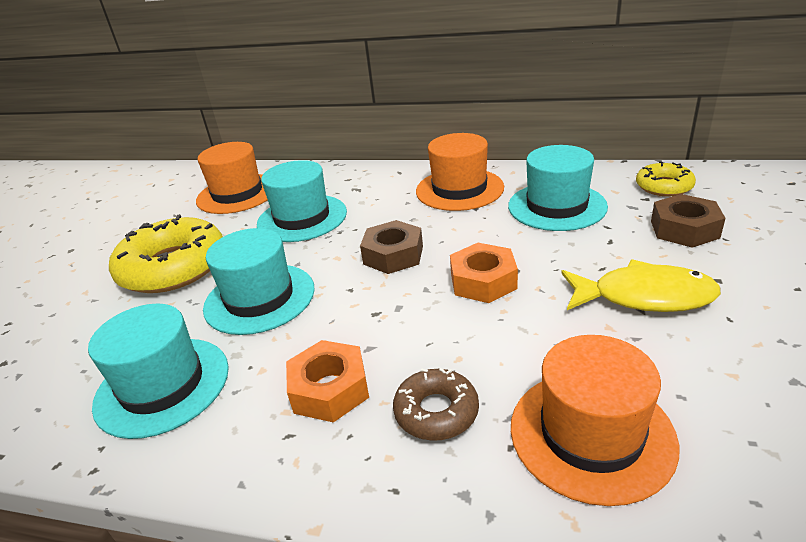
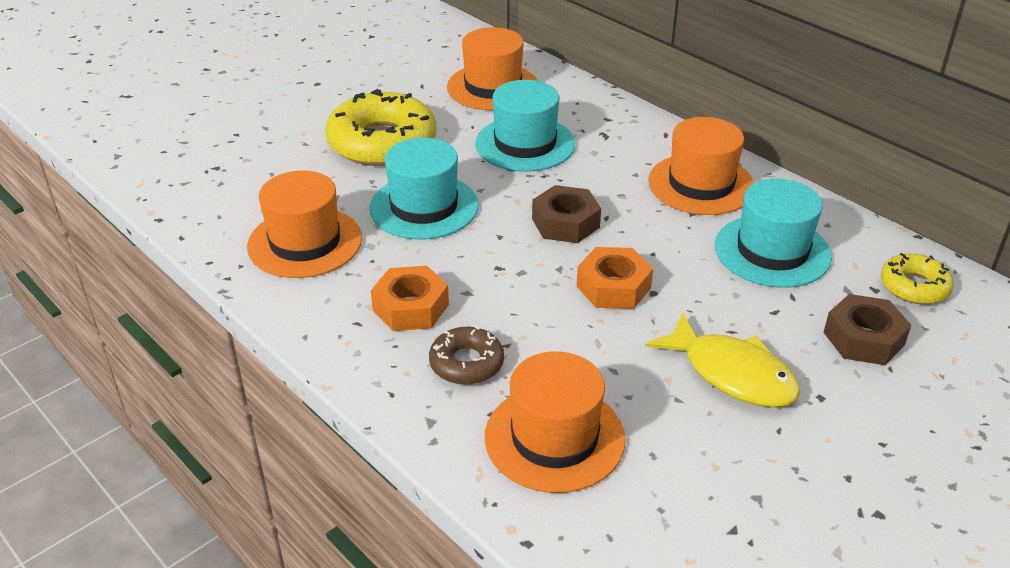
camera: 30 degrees right, 5 degrees up
turquoise hat [88,304,229,439] -> orange hat [247,170,362,278]

